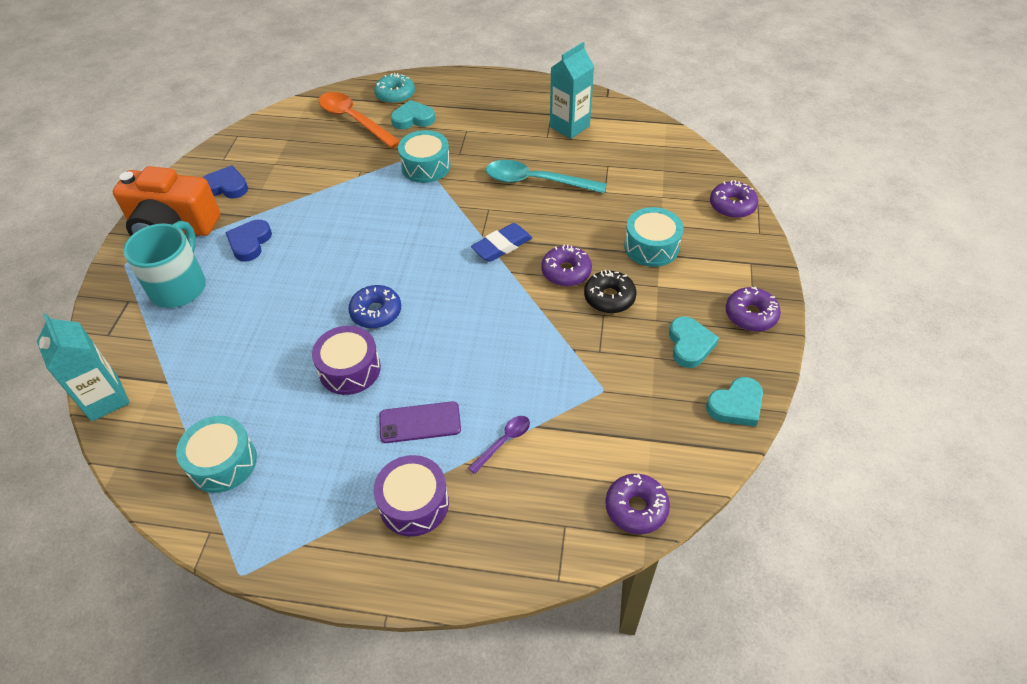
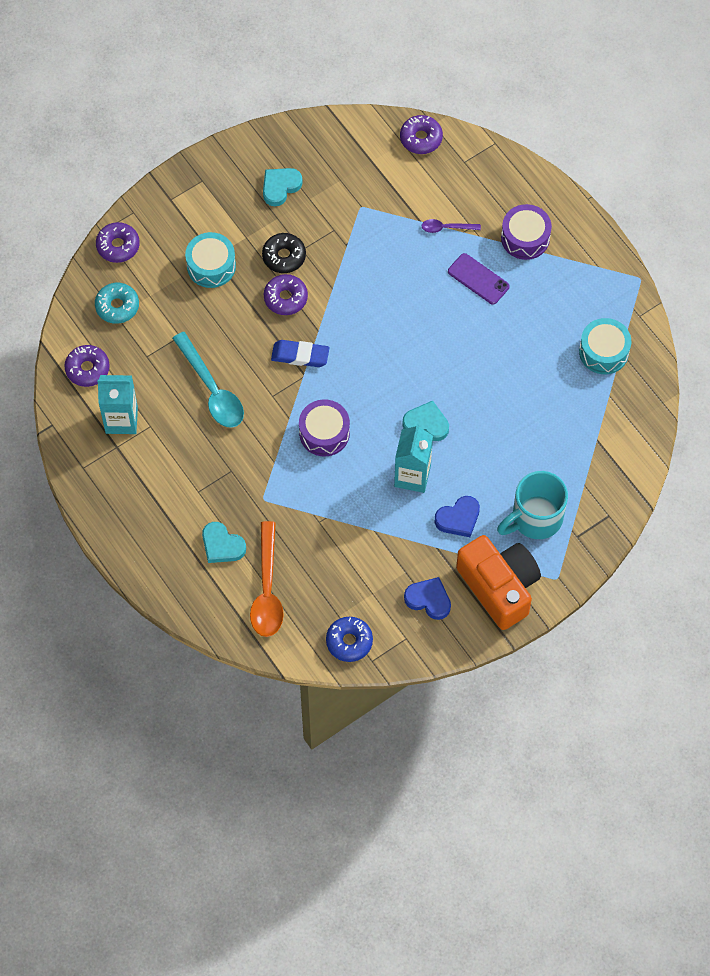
camera: 135 degrees left, 15 degrees up
turquoise carton [37,314,130,422] -> turquoise carton moved to [394,424,433,493]
blue heart [202,166,248,199] -> blue heart turned 150 degrees clockwise [404,577,451,620]
purple drum [312,326,381,395] -> purple drum moved to [299,399,350,456]
blue donut [348,285,401,329] -> blue donut moved to [326,617,373,662]
turquoise donut [374,73,415,104] -> turquoise donut moved to [95,283,139,324]
turquoise drum [398,130,451,183] -> none
turquoise heart [706,377,763,427] -> turquoise heart moved to [402,401,449,441]
purple donut [726,287,781,332] -> purple donut moved to [64,345,110,387]

